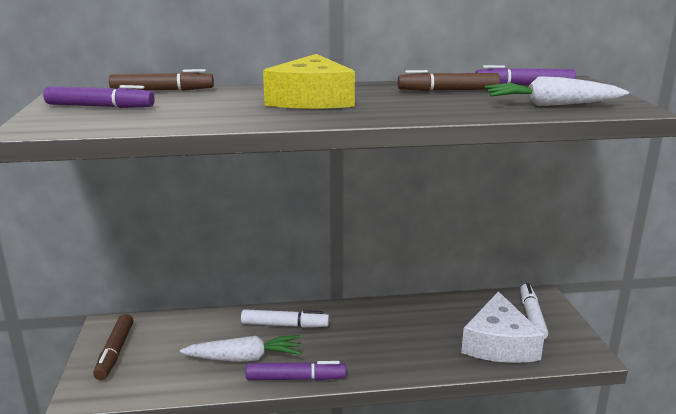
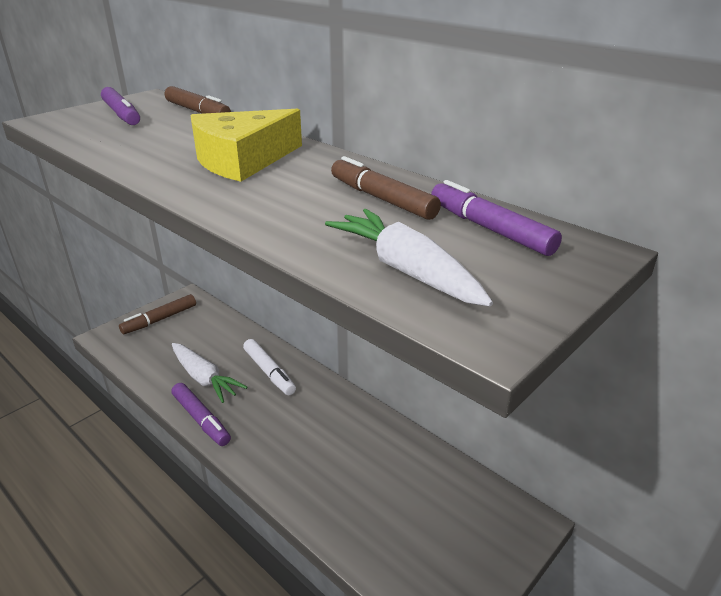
camera: 50 degrees right, 10 degrees up
white cheese [461,291,545,363] -> none
white marker [520,283,548,339] -> none

